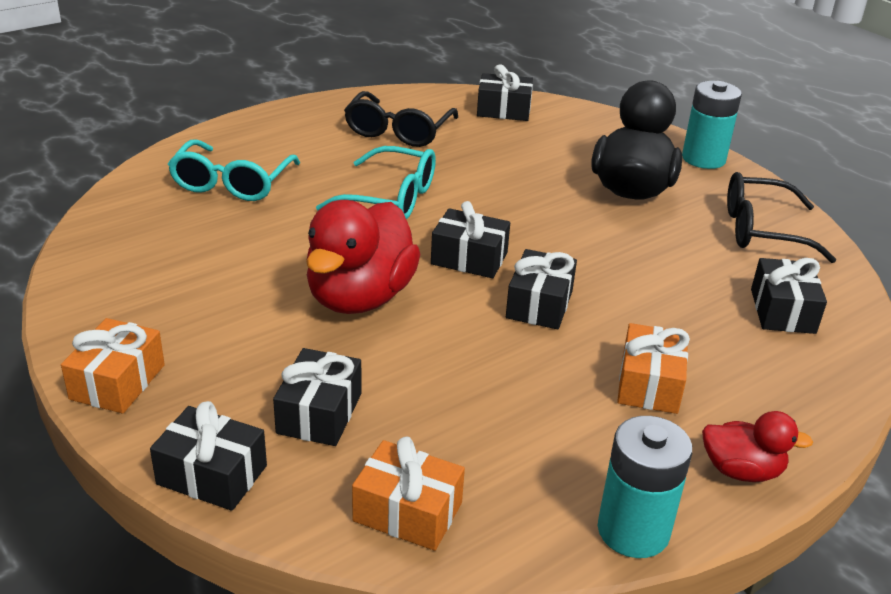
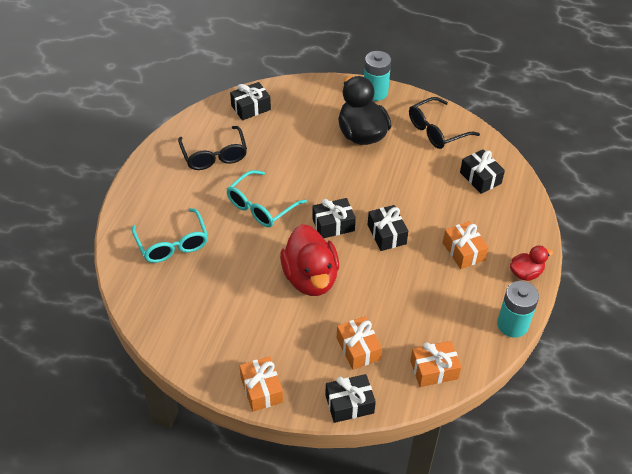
camera: 35 degrees left, 15 degrees up
black gift [273,348,361,446] -> orange gift [337,316,382,370]
turquoise glasses [316,146,436,219] -> turquoise glasses turned 150 degrees clockwise [227,170,307,227]

